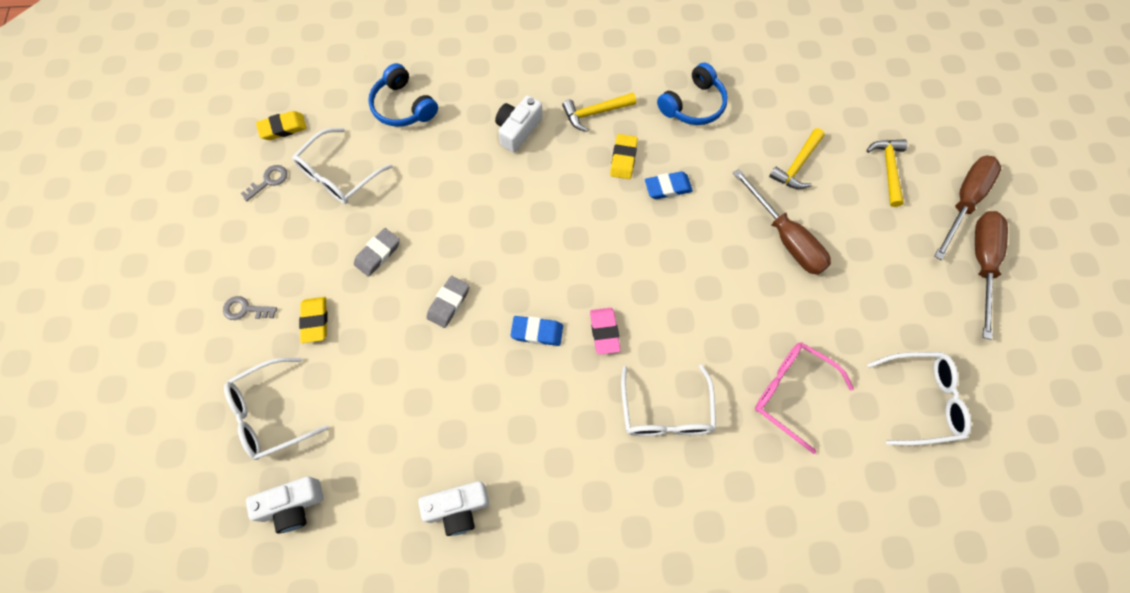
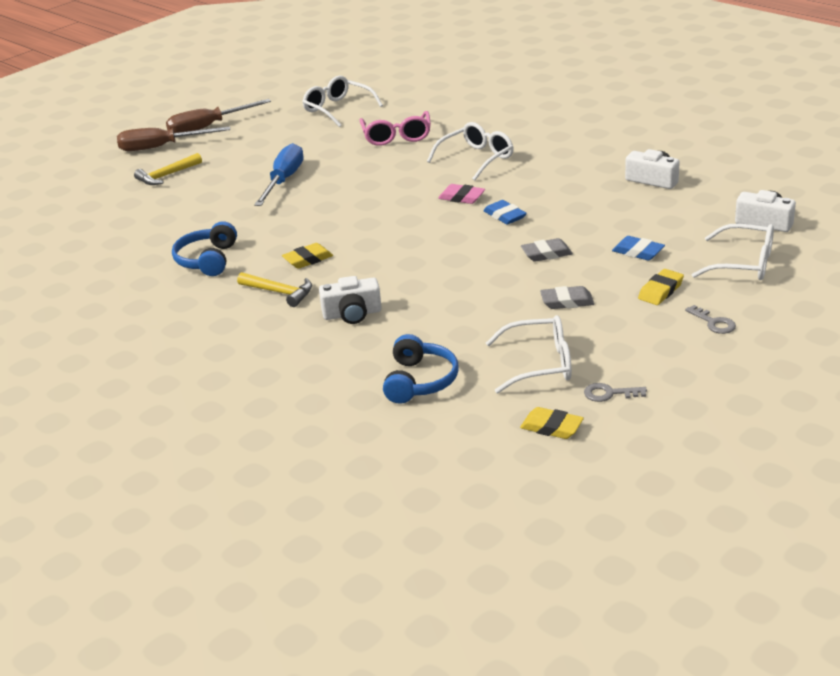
camera: 130 degrees left, 35 degrees down
pink eraser [590,308,621,355] -> pink eraser turned 75 degrees clockwise [438,184,485,204]
blue eraser [645,171,693,199] -> blue eraser moved to [612,236,665,260]
blue headphones [657,63,728,125] -> blue headphones turned 90 degrees counterclockwise [172,221,237,276]
brown screwdriver [733,169,831,275] -> blue screwdriver [254,143,304,206]
yellow hammer [769,128,825,189] -> none

